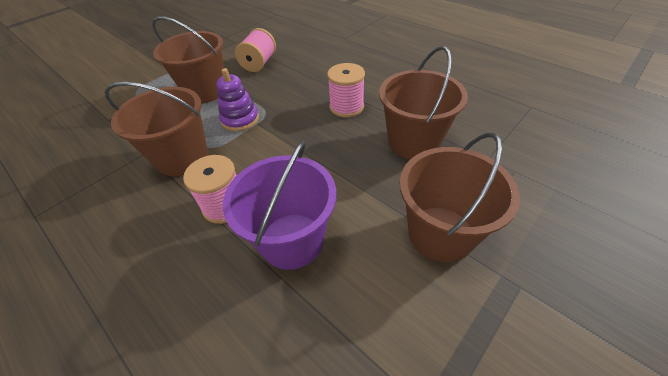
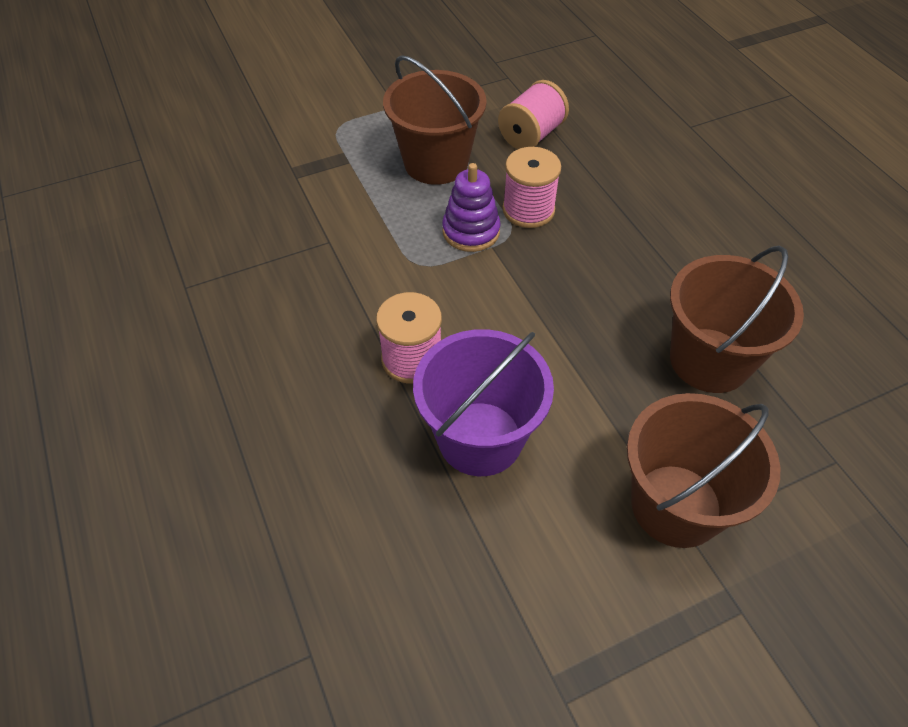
camera: 20 degrees right, 5 degrees up
brown bucket [104,82,208,176] -> none
pink spool [327,63,365,117] -> pink spool moved to [502,147,561,228]

